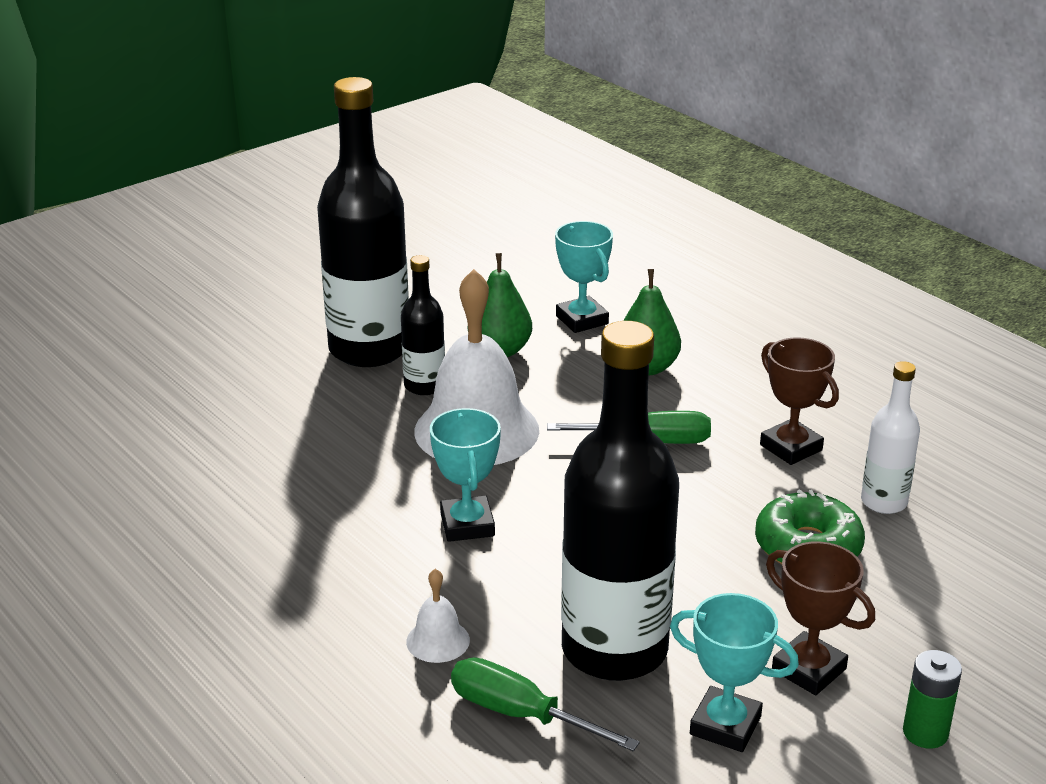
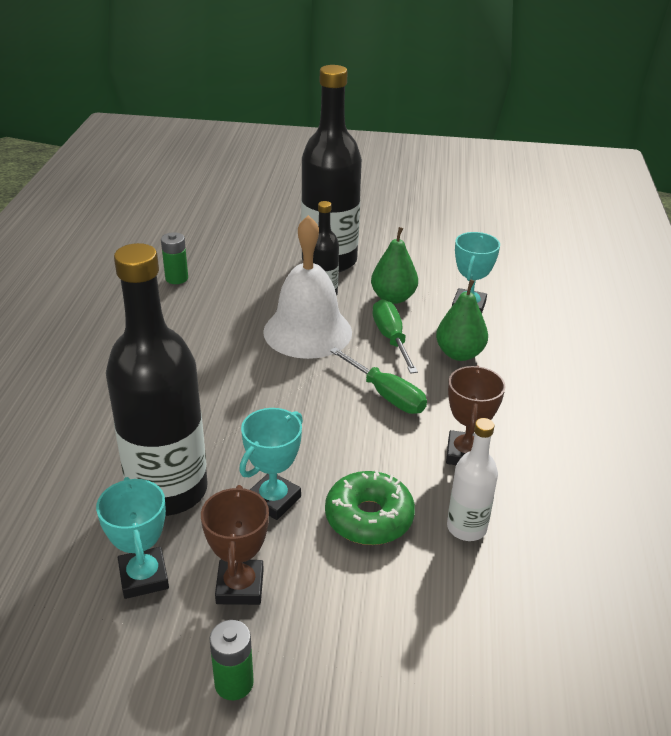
camera: 45 degrees right, 5 degrees up
white bell [406,569,470,663] -> none
turquoise trophy [430,408,501,542] -> turquoise trophy moved to [239,408,303,520]
green screwdriver [451,658,640,751] -> green screwdriver moved to [372,299,418,374]
none -> green battery [161,232,188,284]

